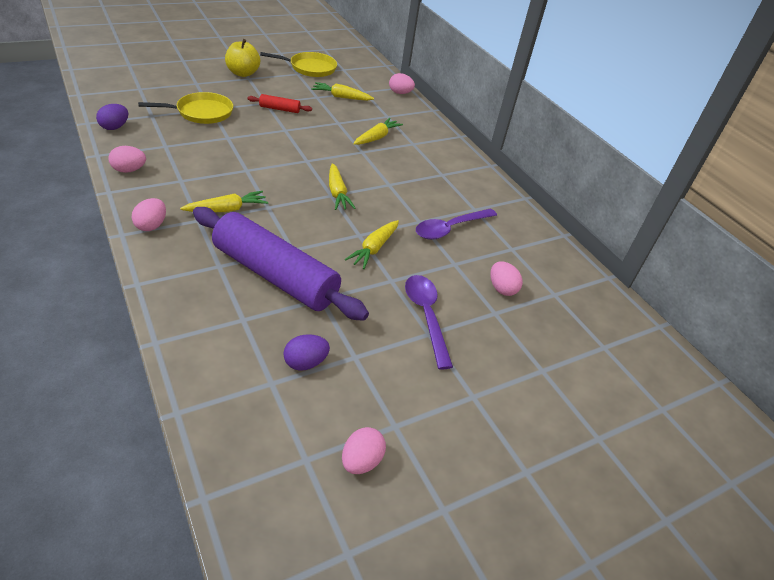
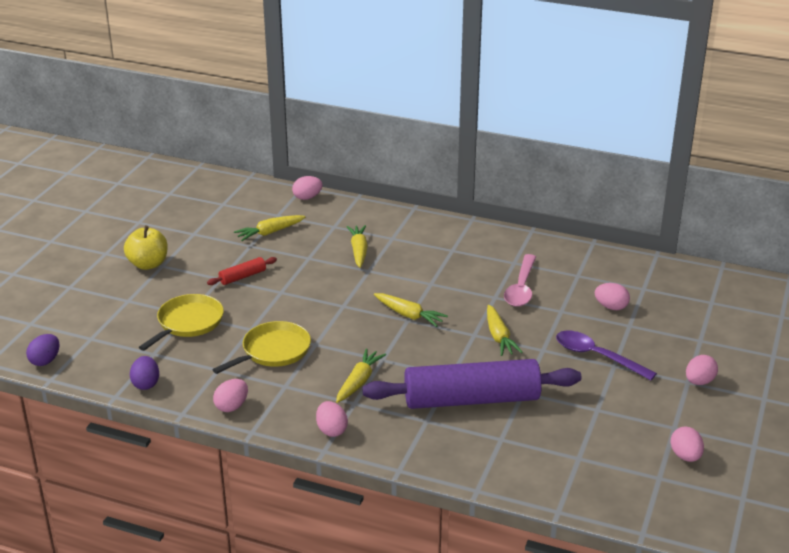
camera: 35 degrees left, 10 degrees down
yellow pan [260,52,337,77] -> yellow pan moved to [212,321,311,374]
purple egg [283,334,330,371] -> purple egg moved to [26,334,60,366]
purple spoon [416,208,497,240] -> pink spoon [504,254,536,307]
none -> pink egg [686,355,718,385]

